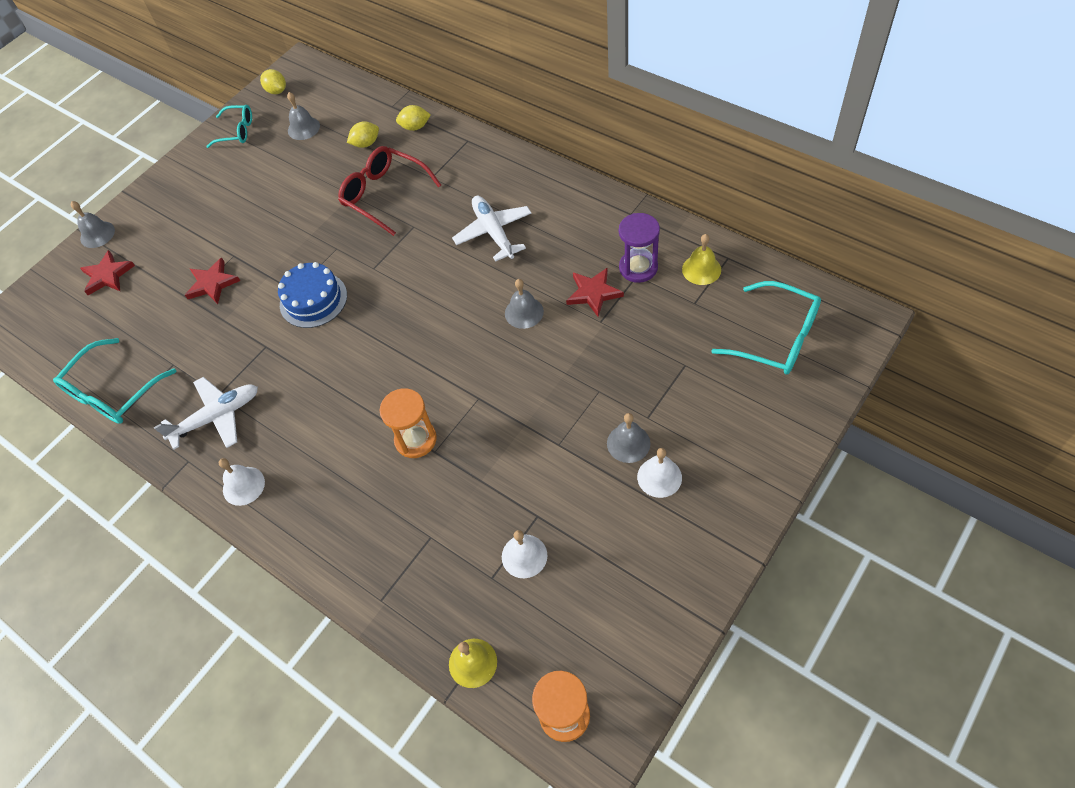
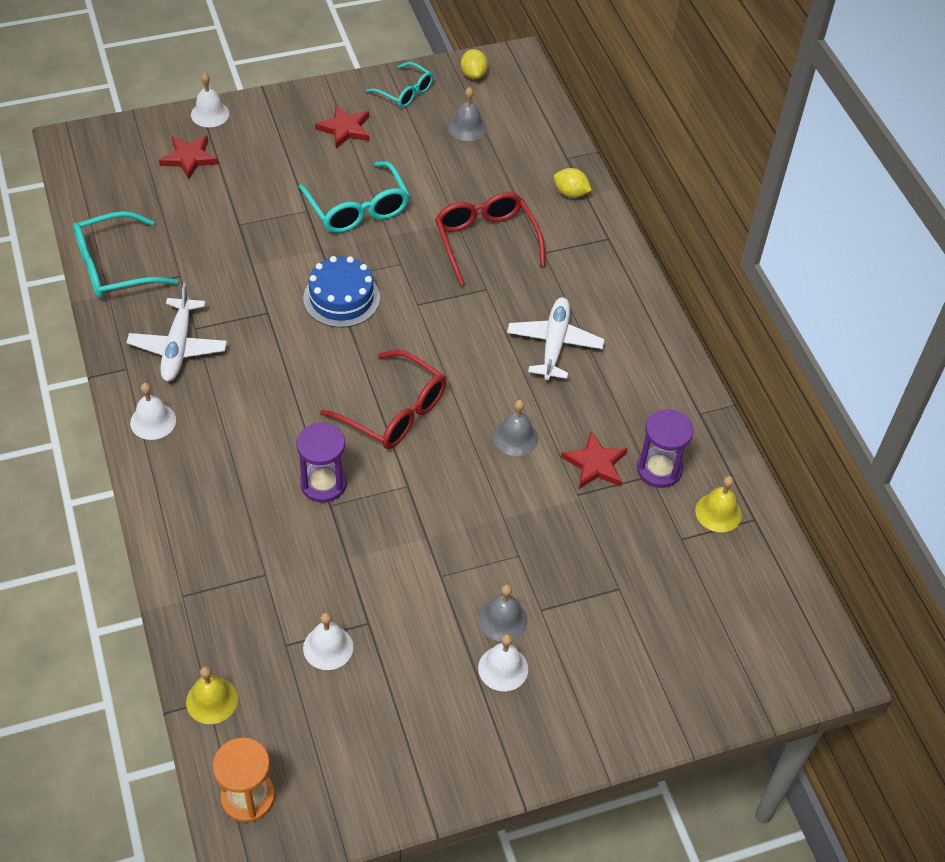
camera: 25 degrees right, 5 degrees down
grey bell [71,201,115,248] -> white bell [191,73,229,127]
white plane [154,377,258,450] -> white plane turned 90 degrees clockwise [126,283,227,381]
red star [185,258,240,304] -> red star moved to [315,105,369,149]
yellow lemon [347,121,379,148] -> none
orange hourglass [380,388,437,458] -> purple hourglass [296,423,347,503]
turquoise glasses [711,281,821,375] -> turquoise glasses moved to [299,161,410,233]
none -> red glasses [320,350,447,449]

